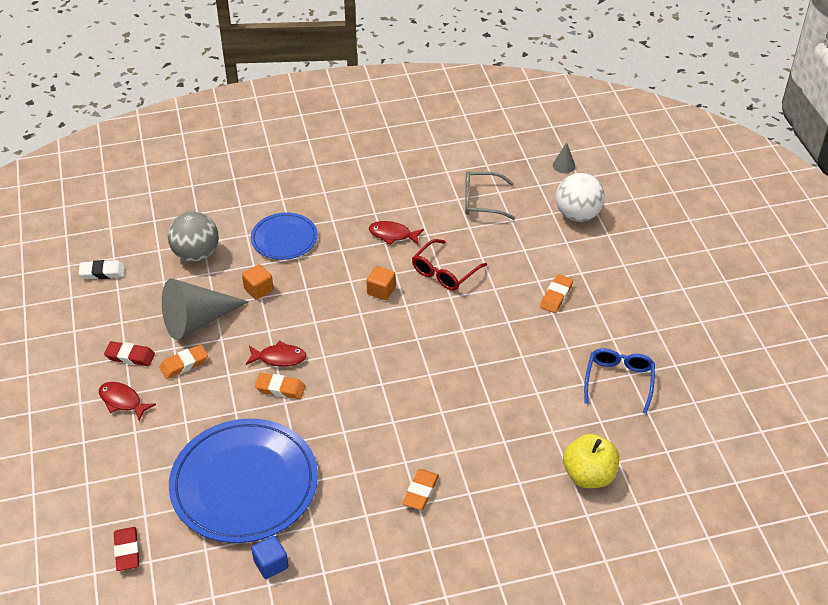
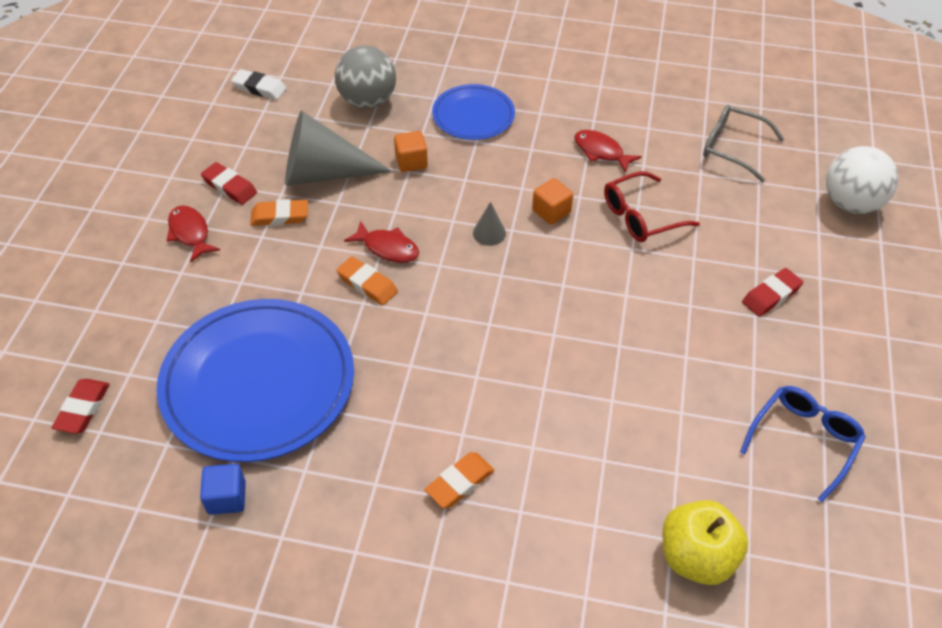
camera: 25 degrees right, 5 degrees up
orange eraser [540,274,573,313] -> red eraser [742,268,803,317]
grey cone [553,142,575,173] -> grey cone moved to [473,202,506,246]

